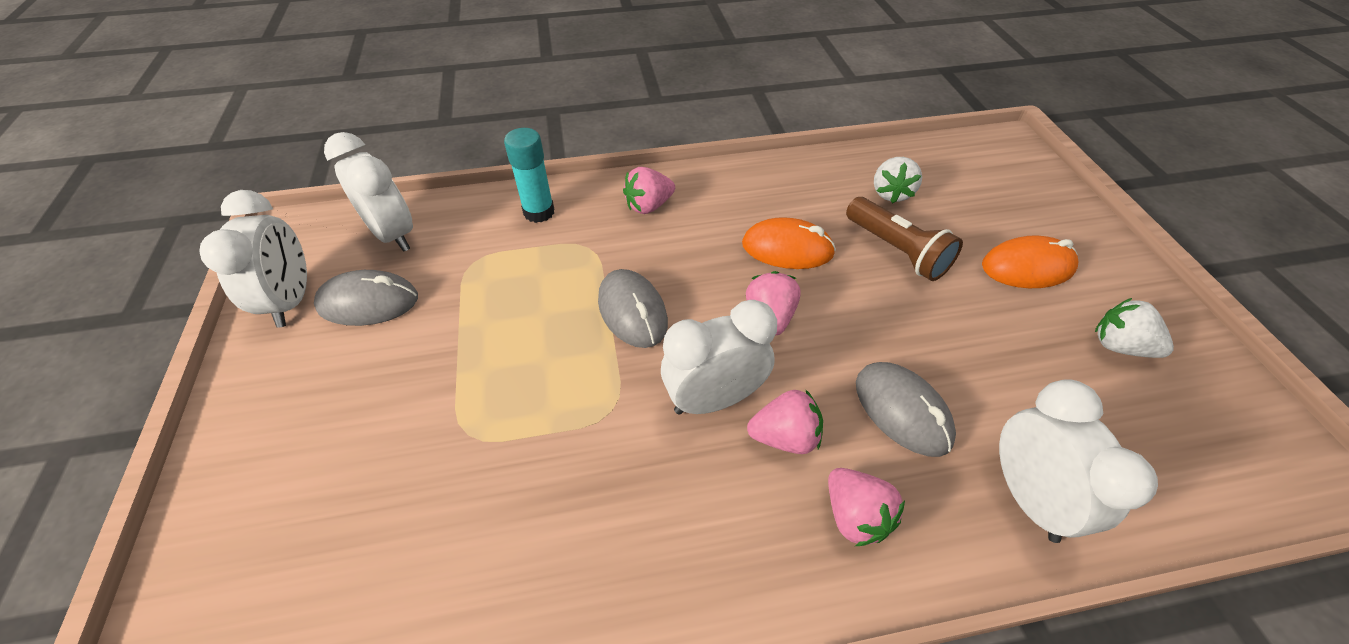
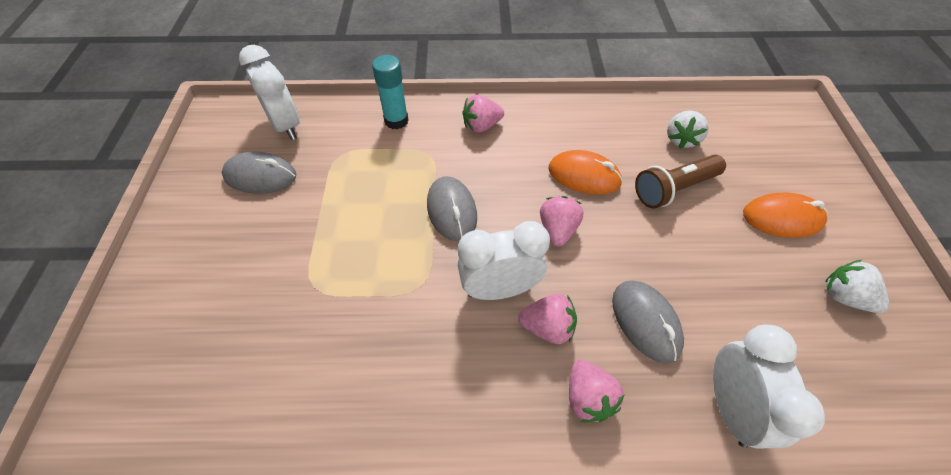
camera: 10 degrees right, 5 degrees up
white clock [199,190,307,328] -> none
brown flashlight [846,197,963,281] -> brown flashlight turned 90 degrees clockwise [635,155,726,208]

